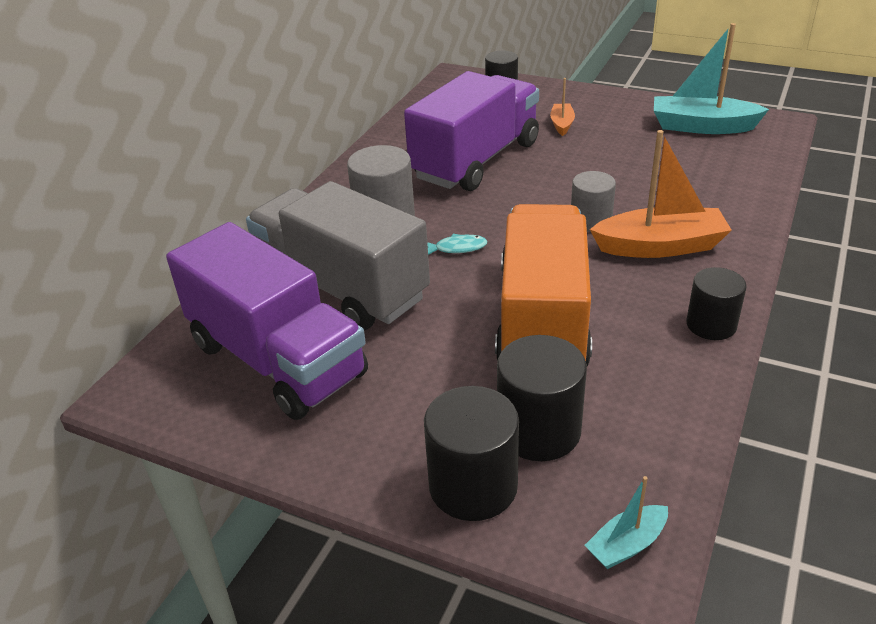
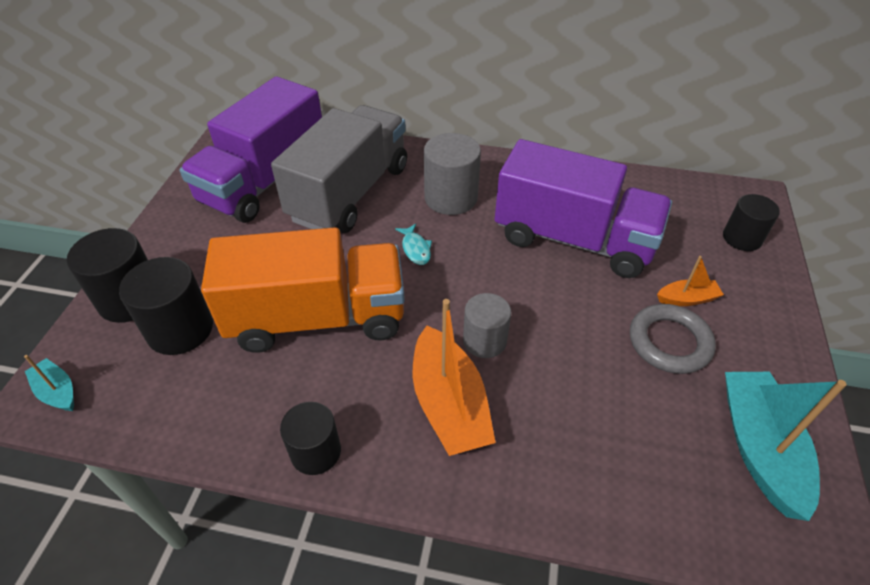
camera: 75 degrees right, 10 degrees up
none -> grey ring [630,304,716,374]

